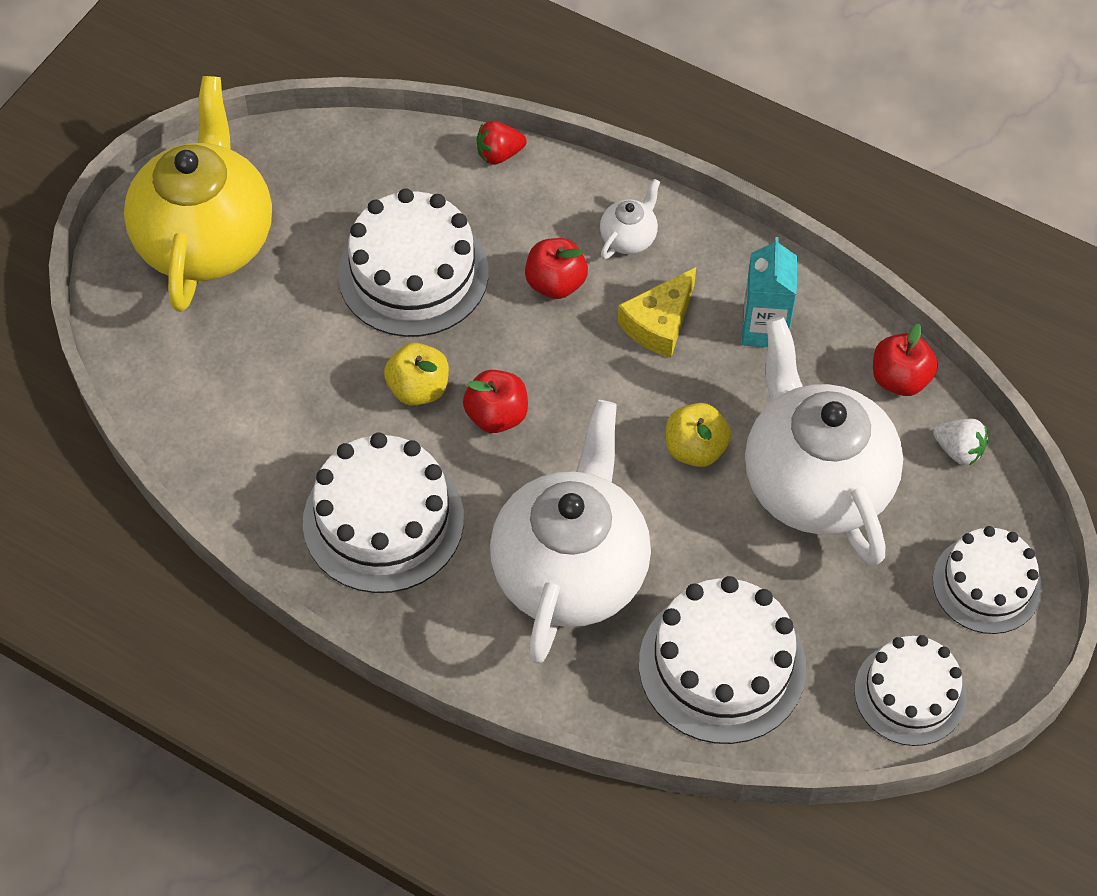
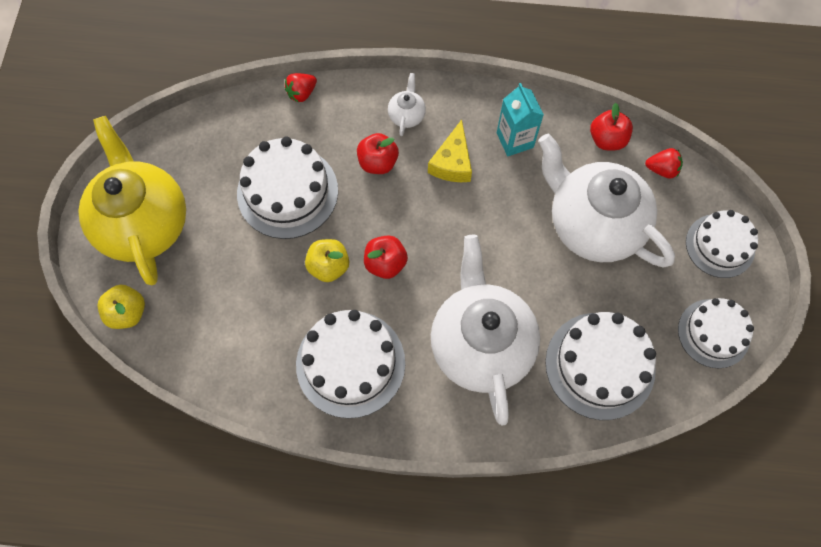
camera: 25 degrees left, 10 degrees up
yellow apple [666,403,731,467] -> yellow apple moved to [97,285,145,329]
white strawberry [933,419,988,466] -> red strawberry [645,148,683,179]

